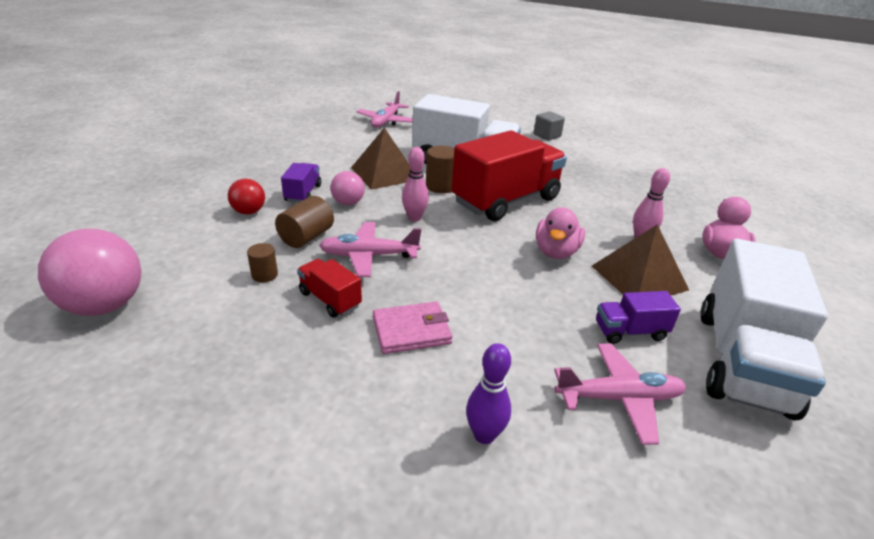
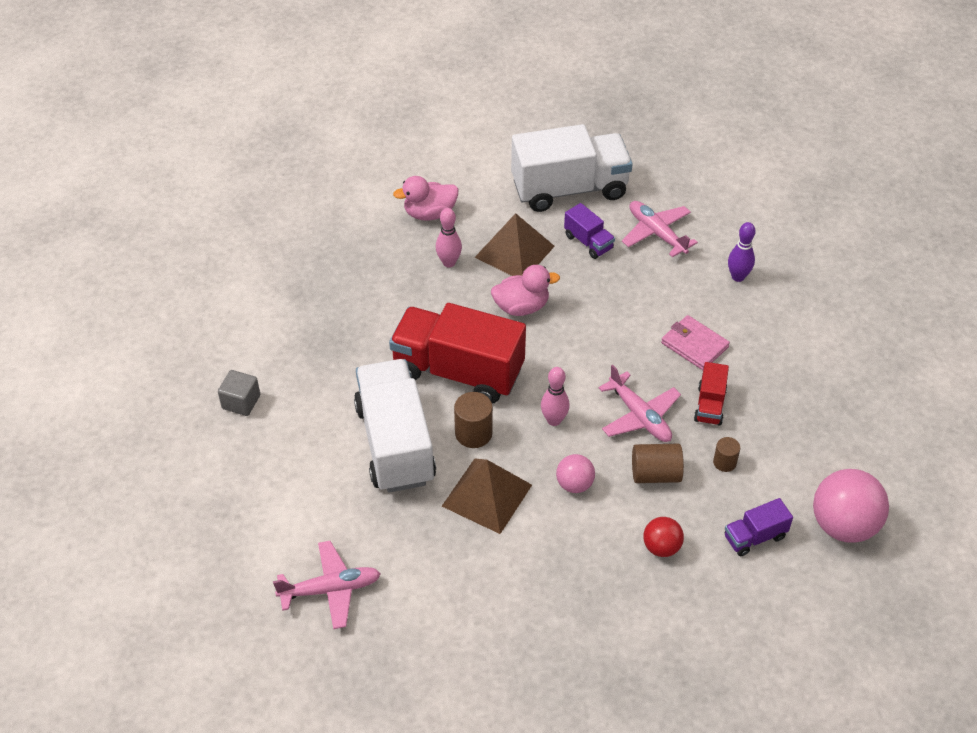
camera: 120 degrees left, 15 degrees up
purple truck [281,163,321,203] -> purple truck moved to [725,498,793,556]

